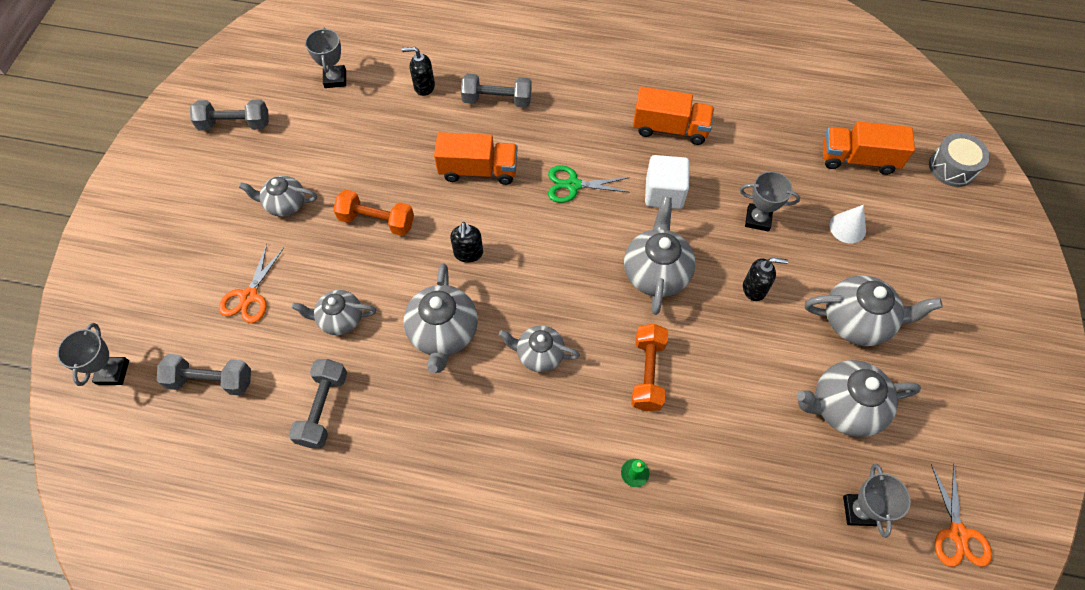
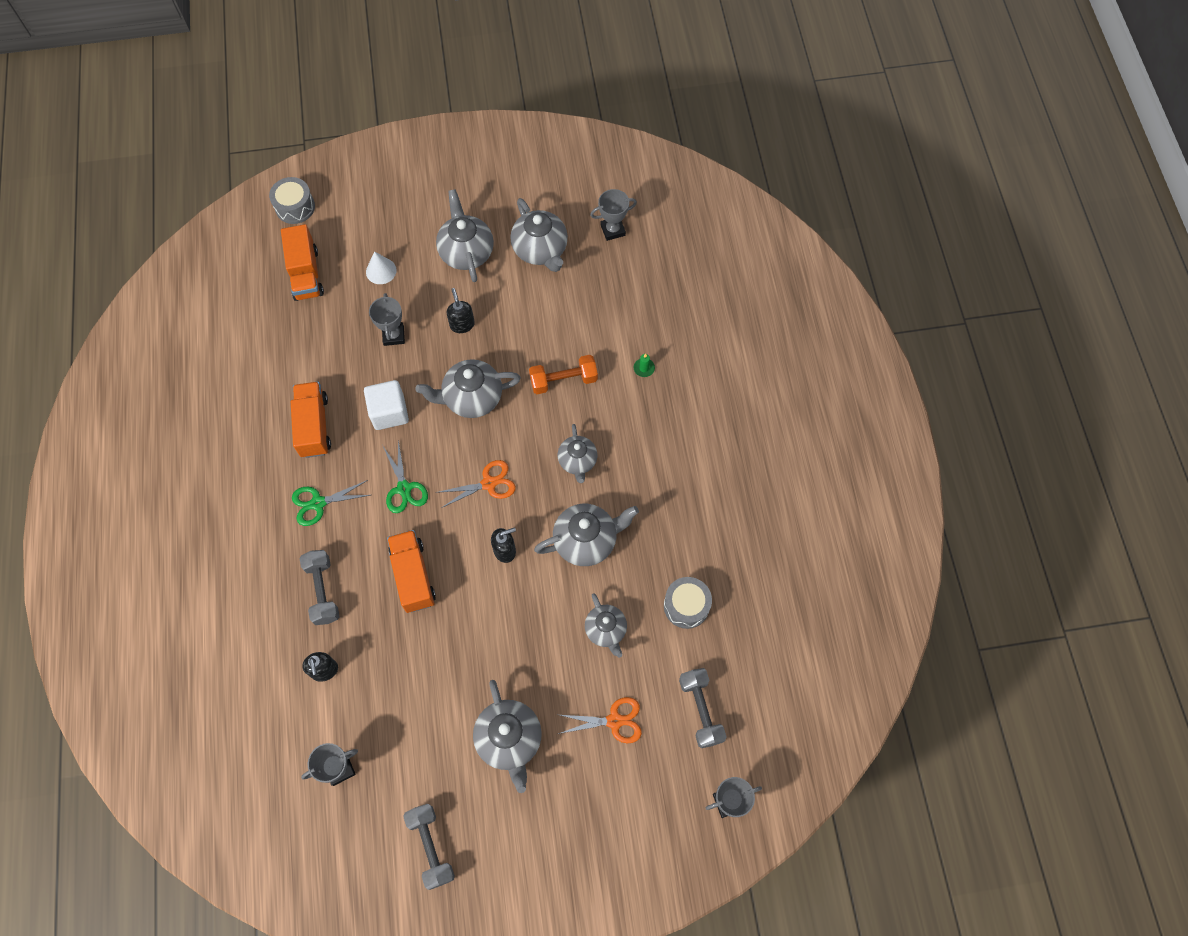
camera: 110 degrees left, 5 degrees up
grey teapot [239,176,317,217] -> grey teapot [473,680,542,793], size x1.54
grey dumbbell [289,359,347,448] -> grey drum [664,577,712,629]
orange dumbbell [333,190,414,236] -> none
orange scissors [931,464,992,567] -> orange scissors moved to [436,460,516,508]
none -> green scissors [292,480,370,526]

